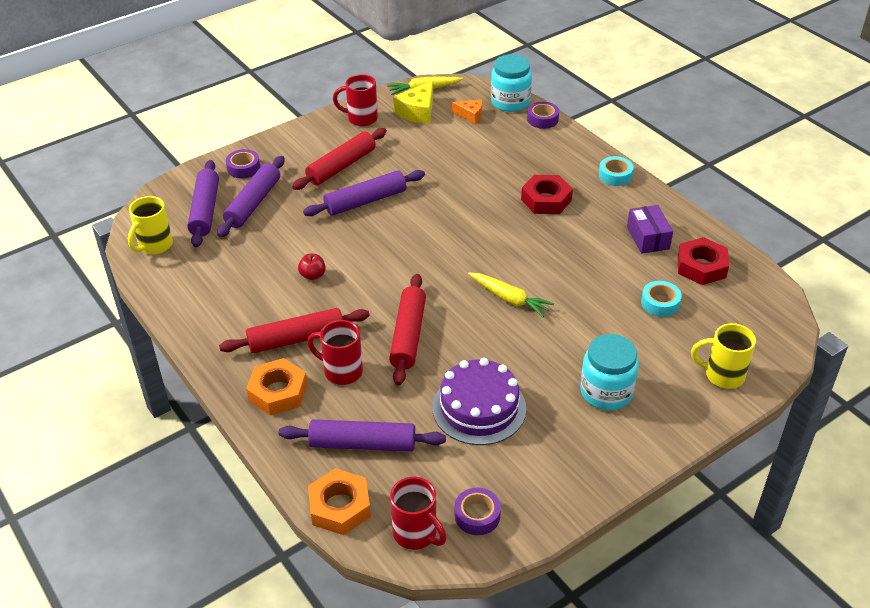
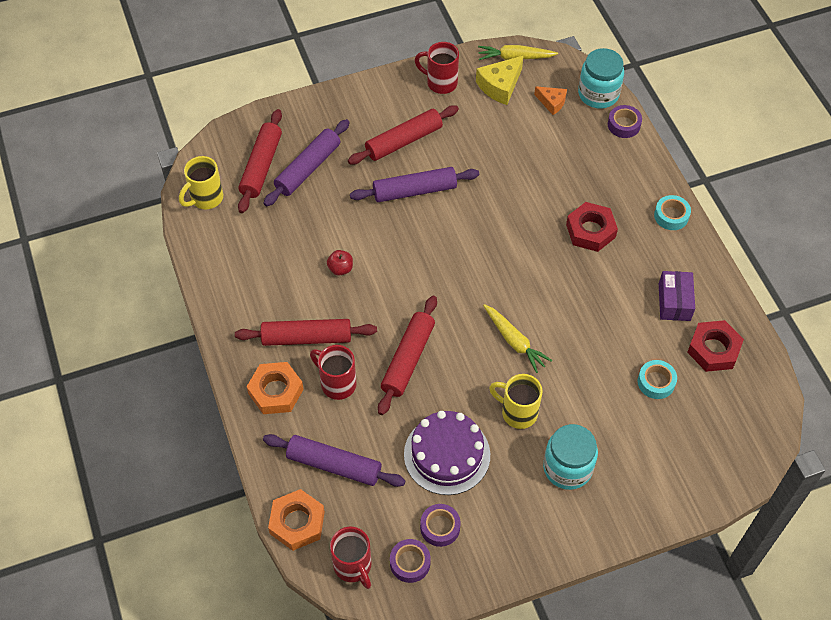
camera: 15 degrees right, 15 degrees up
purple rolling pin [187,160,219,248] -> red rolling pin [238,109,282,213]
purple tape [226,149,260,178] -> purple tape moved to [420,504,461,547]
yellow mug [691,323,756,389] -> yellow mug moved to [489,374,542,429]

